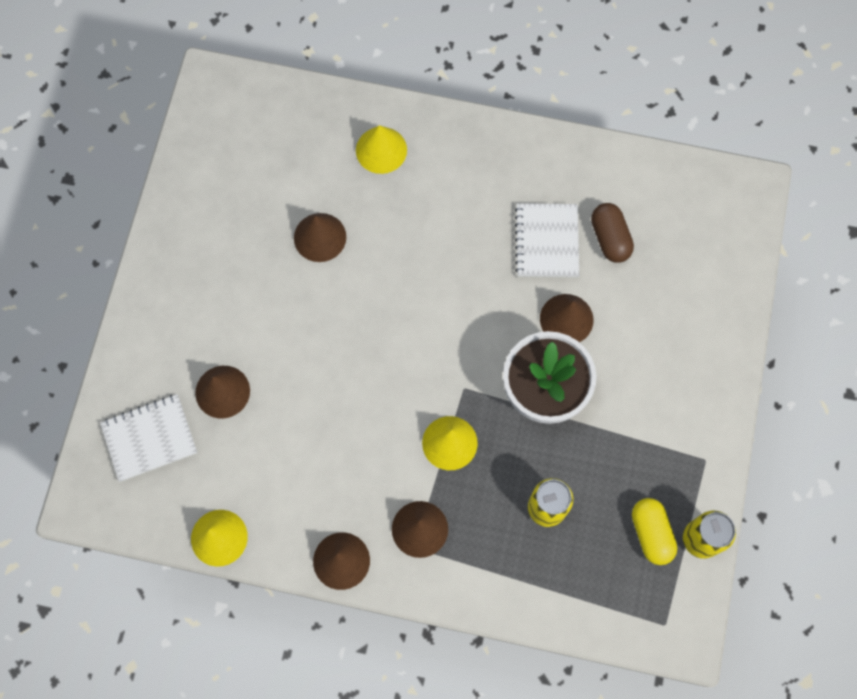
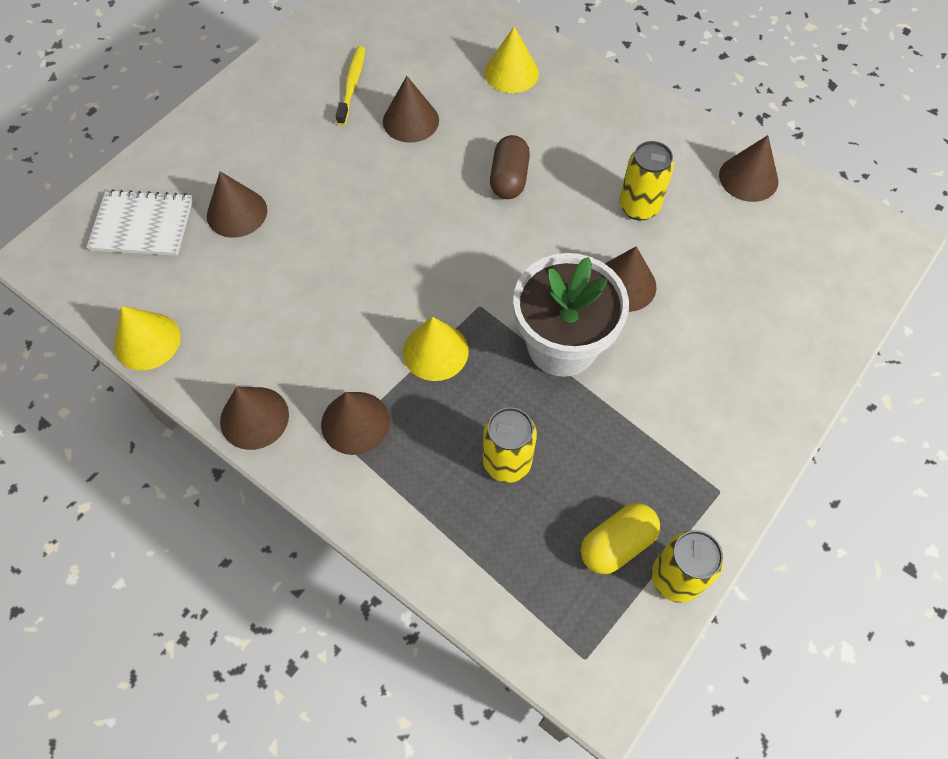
camera: 25 degrees right, 10 degrees down
white notebook [515,203,579,278] -> yellow can [619,141,674,220]
brown capsule [591,203,634,263] -> brown capsule moved to [490,135,530,199]
yellow capsule [632,498,677,565] -> yellow capsule turned 45 degrees clockwise [581,503,660,574]
none -> yellow toothbrush [336,46,365,126]
none -> brown cone [719,135,778,202]

